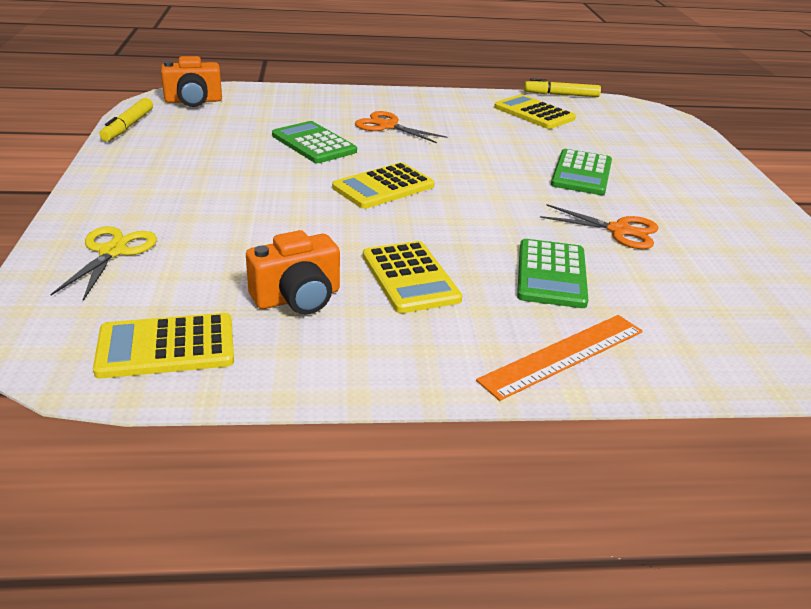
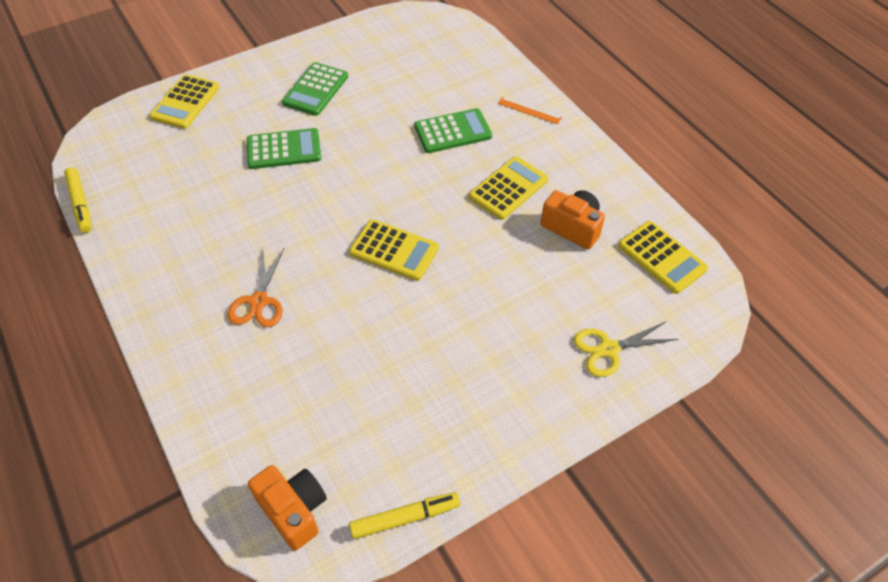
camera: 115 degrees left, 20 degrees up
green calculator [272,121,357,163] -> green calculator moved to [282,62,348,116]
orange ruler [476,315,643,401] -> orange ruler [498,97,562,124], size x0.60
yellow calculator [494,94,576,129] -> yellow calculator moved to [149,74,220,129]
orange scissors [540,204,659,249] -> none

